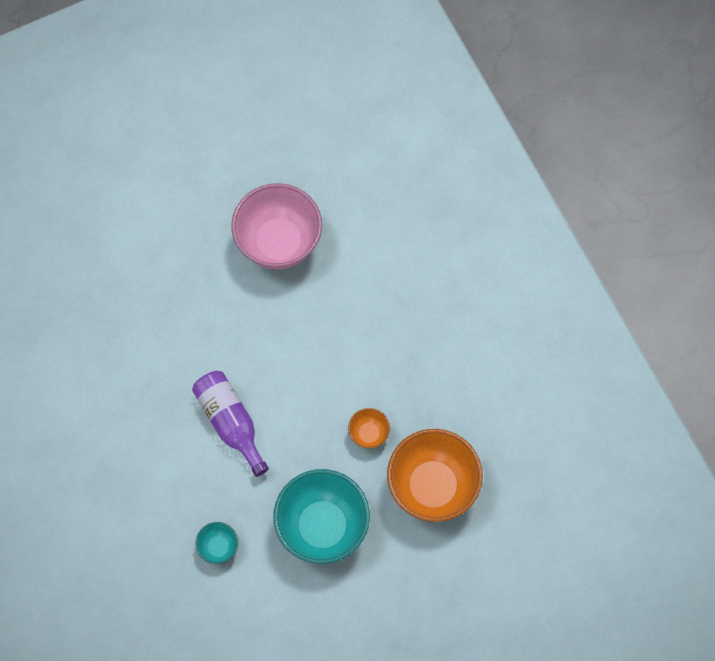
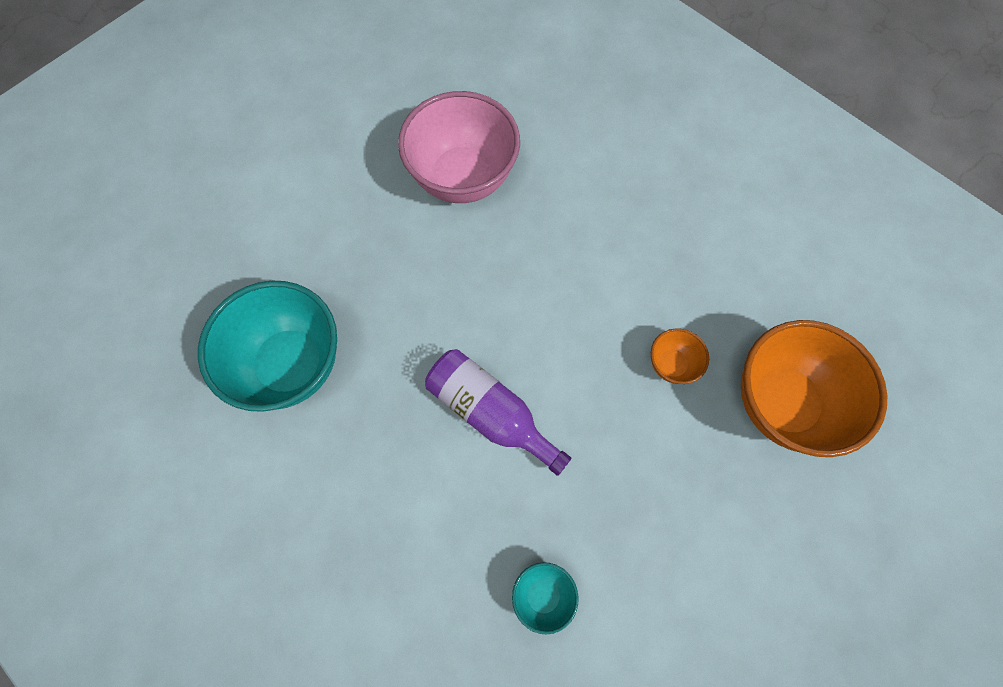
camera: 20 degrees left, 0 degrees up
turquoise bowl [273,469,370,564] -> turquoise bowl moved to [198,281,337,412]

